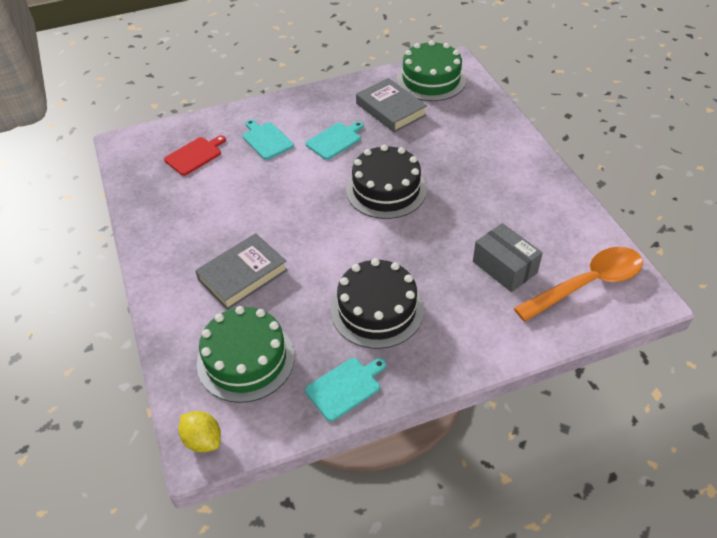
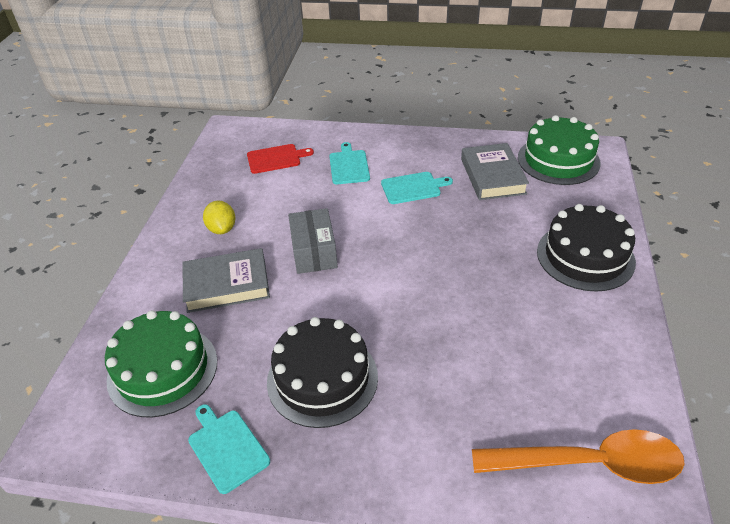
camera: 30 degrees right, 5 degrees down
yellow lemon [179,411,221,452] -> yellow lemon moved to [203,201,235,234]
turquoise cutting board [305,358,386,421] -> turquoise cutting board turned 120 degrees counterclockwise [188,404,270,494]
black cake [346,145,427,219] -> black cake moved to [537,204,636,291]
grey box [473,223,543,292] -> grey box moved to [288,208,338,274]

